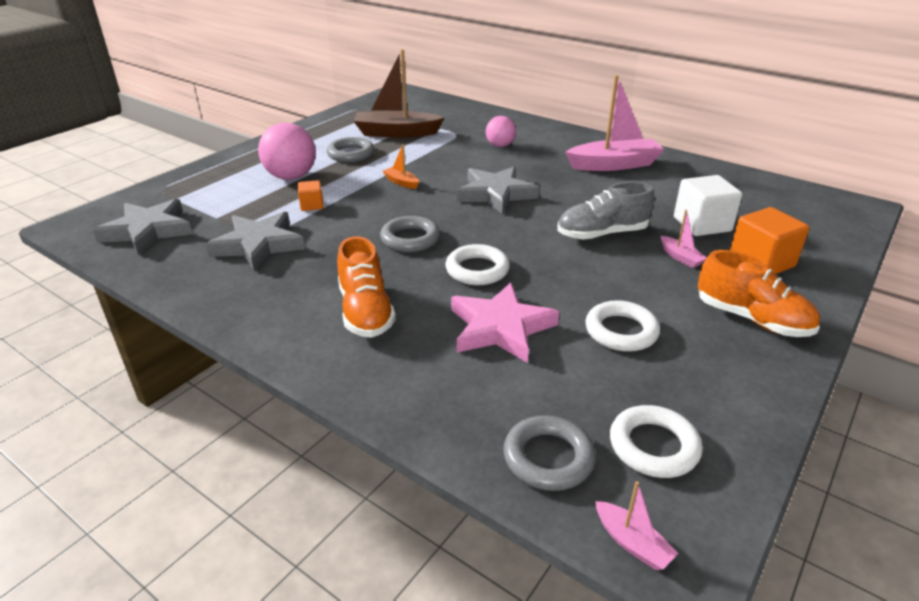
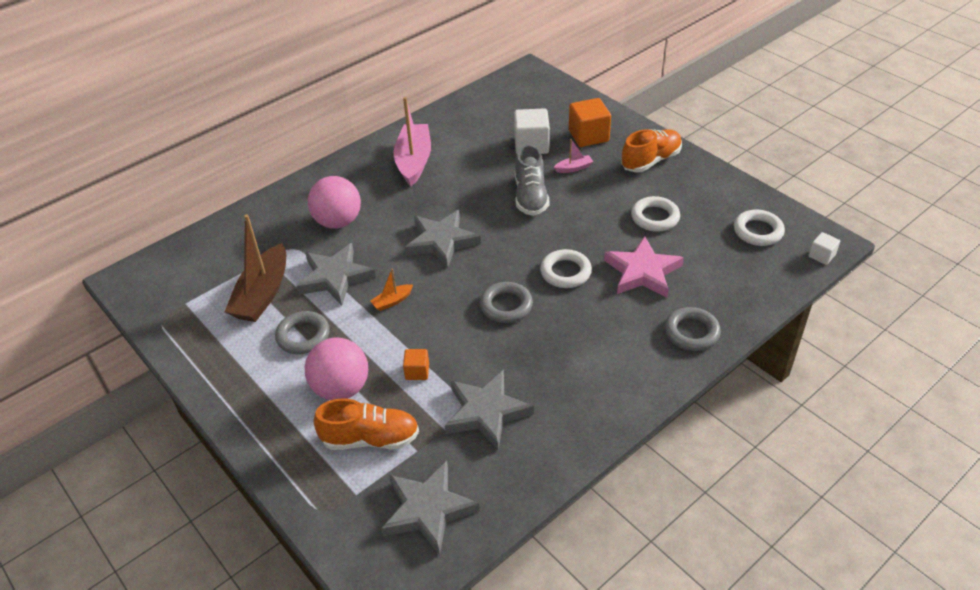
camera: 75 degrees left, 10 degrees up
orange shoe [337,236,396,338] -> orange shoe moved to [314,398,419,450]
pink ball [486,116,516,147] -> pink ball [308,176,361,228], size x1.65
grey ring [503,415,596,491] -> grey ring moved to [665,307,721,351]
pink boat [595,481,679,570] -> white cube [808,232,840,265]
none -> grey star [296,243,376,306]

